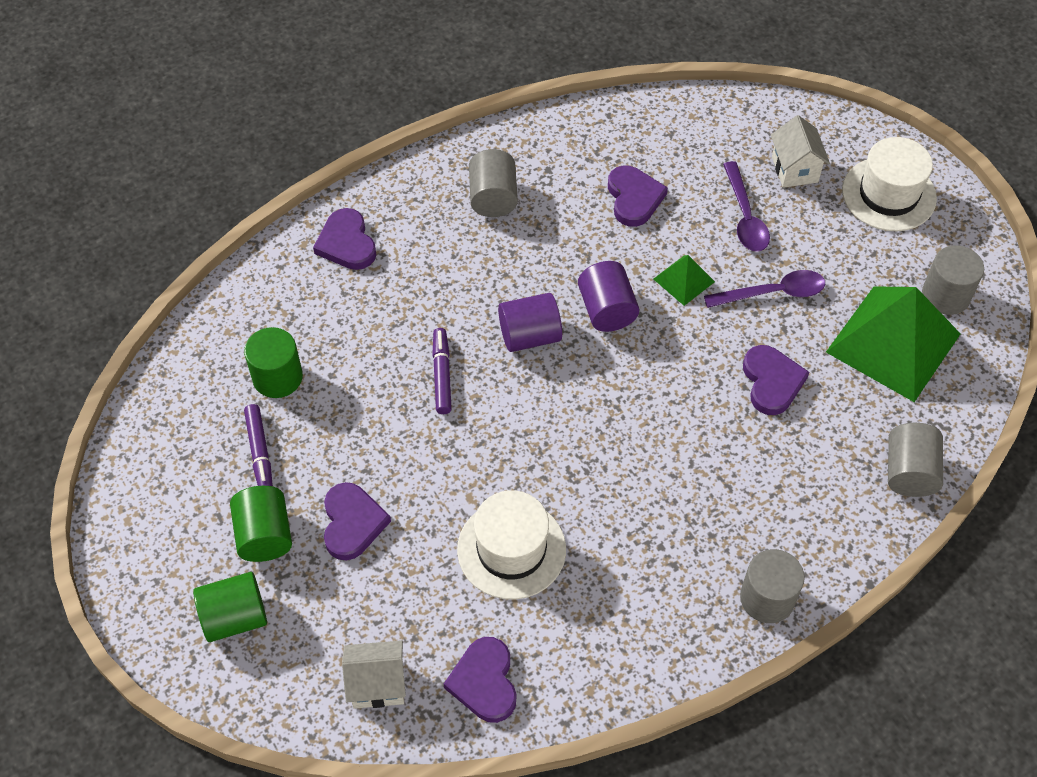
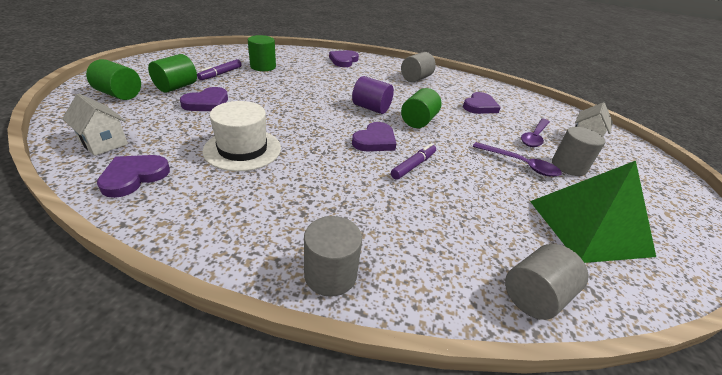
camera: 40 degrees right, 20 degrees down
purple marker [432,328,452,414] -> purple marker moved to [391,143,436,180]
purple cylinder [578,261,639,332] -> green cylinder [401,88,442,128]
green pyramid [654,255,715,306] -> none
purple heart [743,345,809,415] -> purple heart moved to [352,122,396,151]
white hat [842,137,937,231] -> none
grey cylinder [922,245,984,315] -> grey cylinder moved to [552,127,606,176]

